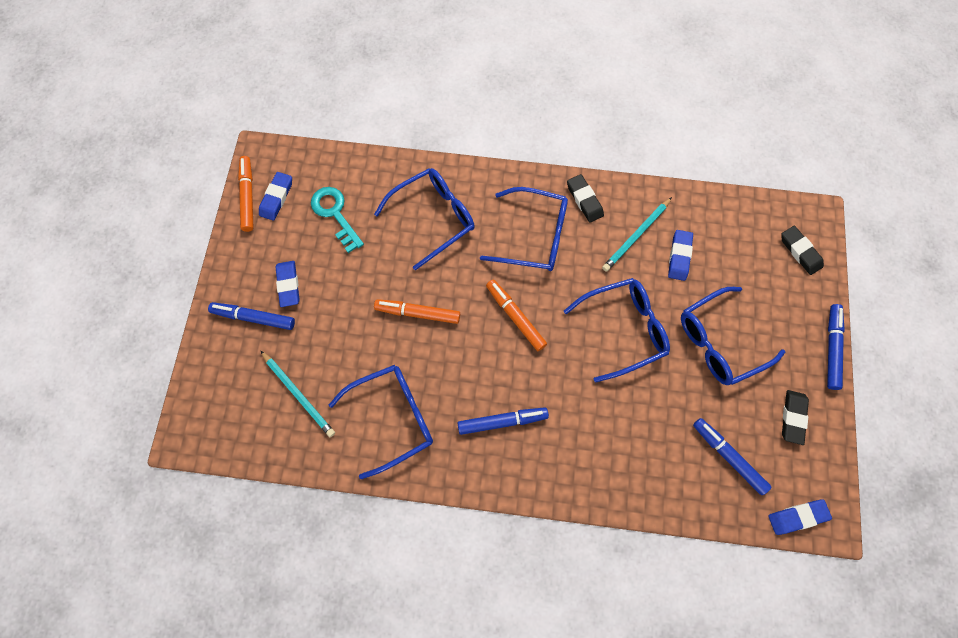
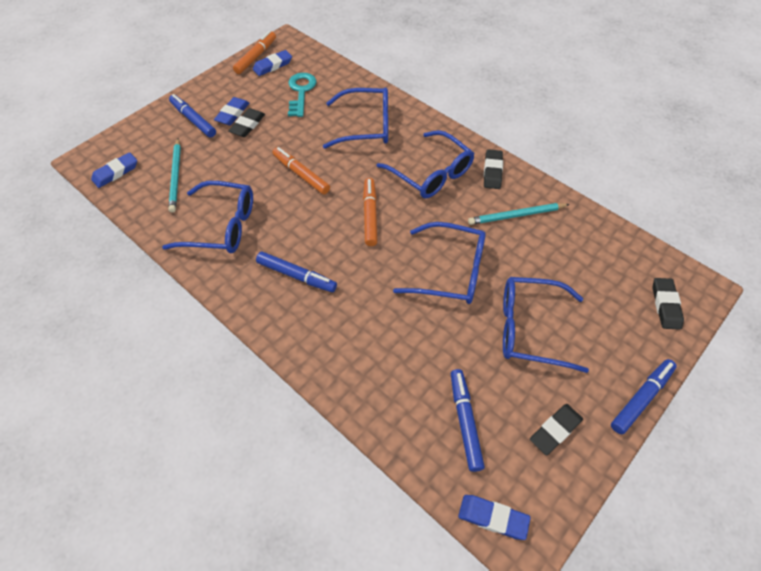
camera: 35 degrees right, 15 degrees down
blue eraser [668,230,693,281] -> blue eraser moved to [91,152,137,188]
none -> black eraser [228,108,265,137]

